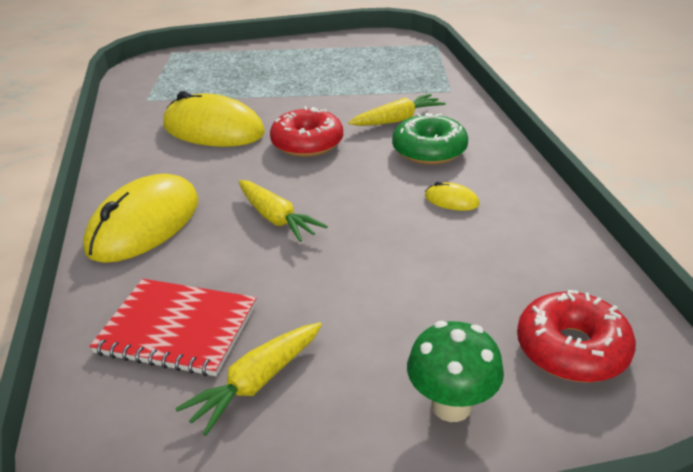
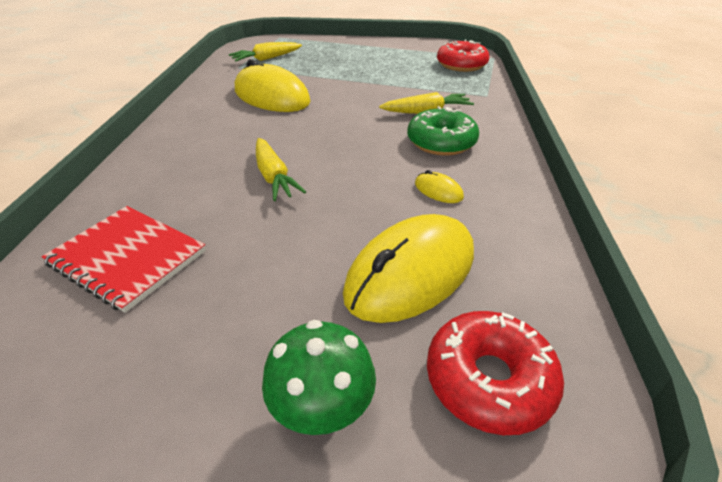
camera: 15 degrees right, 5 degrees up
yellow mouse [83,174,198,263] -> yellow mouse moved to [343,214,474,323]
yellow carrot [175,322,322,436] -> yellow carrot moved to [229,42,302,61]
red donut [270,106,343,157] -> red donut moved to [437,40,489,72]

